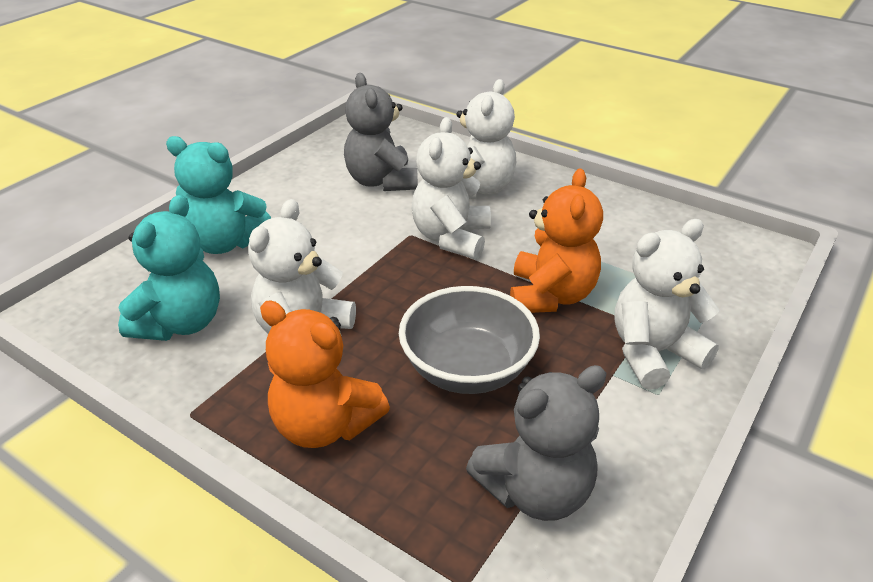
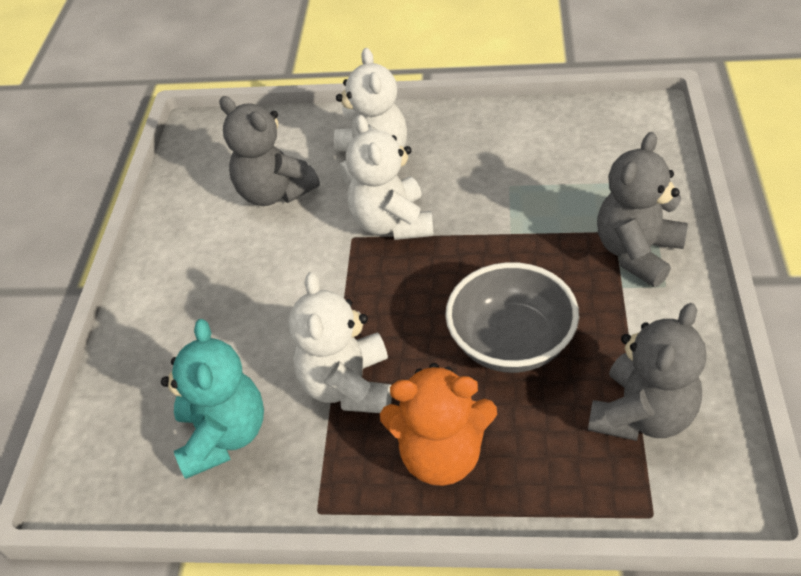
camera: 25 degrees left, 10 degrees up
turquoise teddy bear [166,136,271,254] -> none
orange teddy bear [510,169,603,313] -> none
white teddy bear [614,219,720,390] -> grey teddy bear [597,132,688,287]

